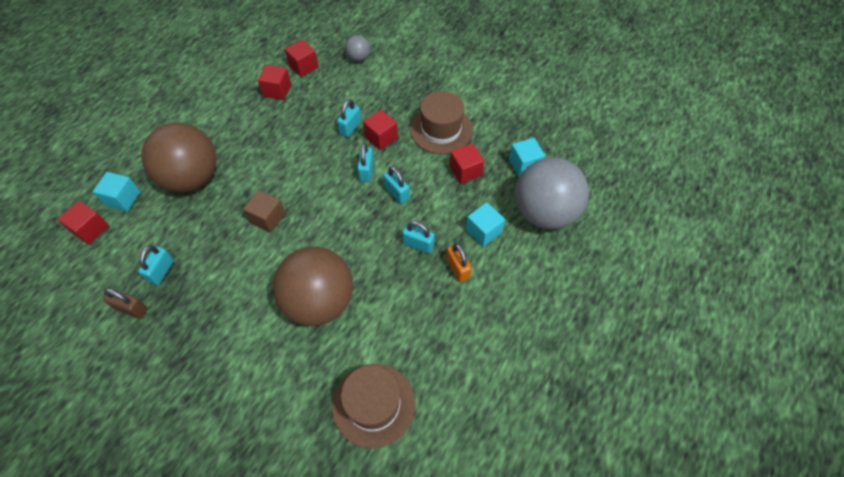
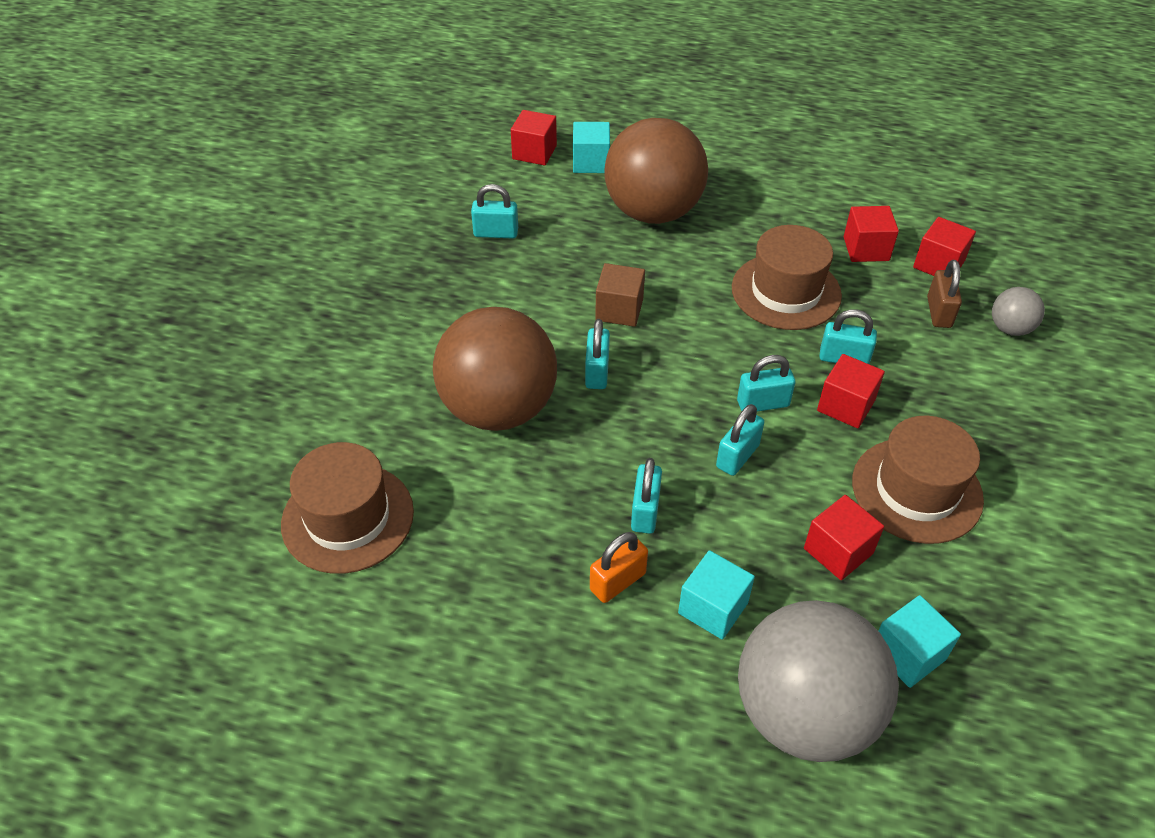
camera: 75 degrees right, 10 degrees down
brown padlock [103,288,147,319] -> brown padlock moved to [927,260,962,328]
none -> turquoise padlock [585,319,610,389]
none -> brown hat [732,225,842,330]

